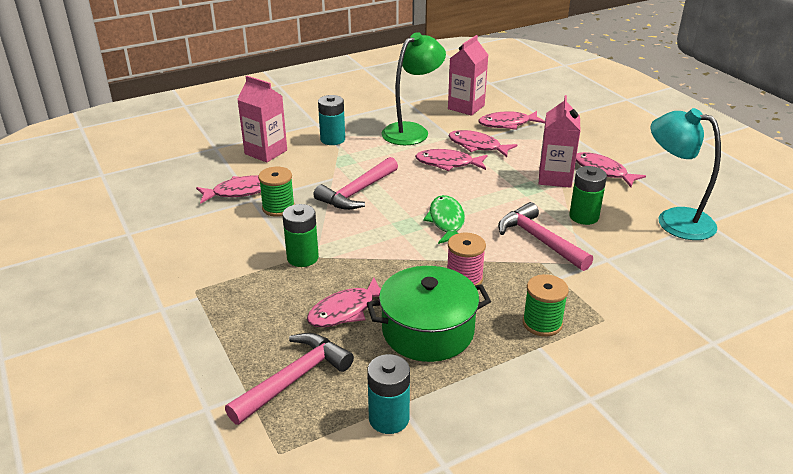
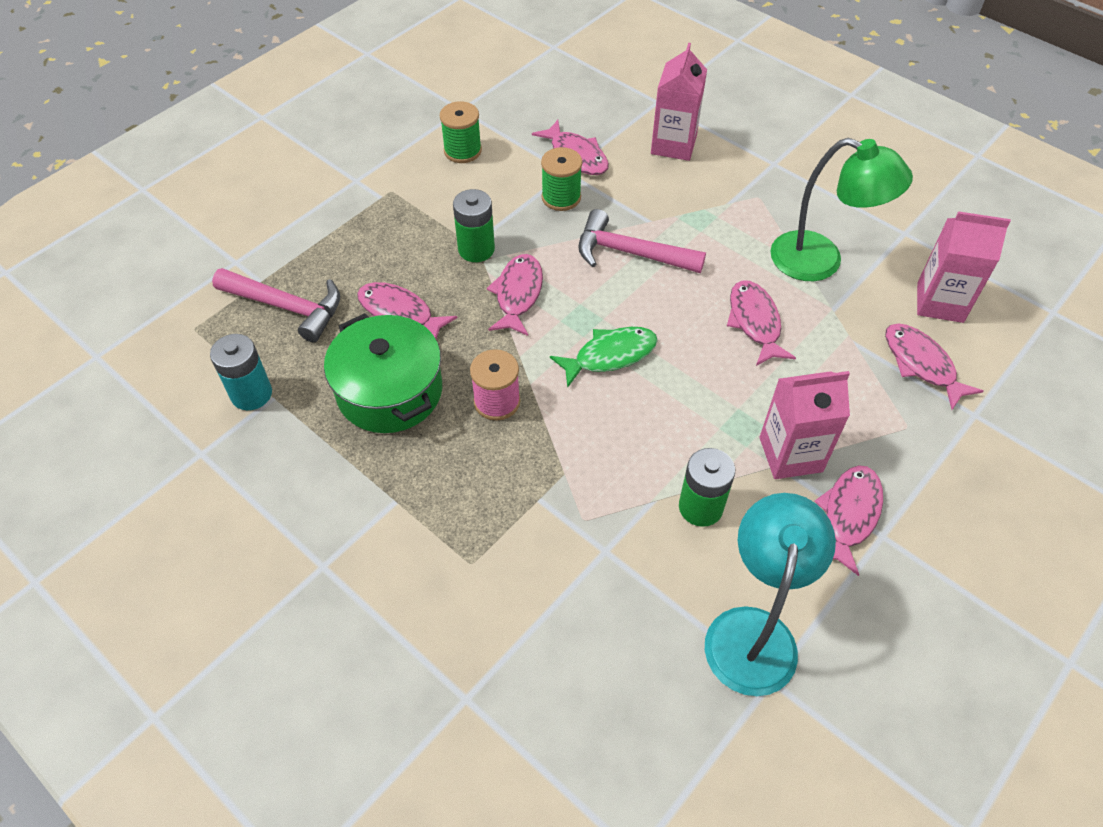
camera: 70 degrees right, 20 degrees up
turquoise battery [318,95,345,145] -> none
pink fish [449,130,517,157] -> pink fish moved to [487,254,543,336]
pink hammer [498,202,593,271] -> none
green spool [523,274,569,337] -> green spool moved to [440,101,482,163]

